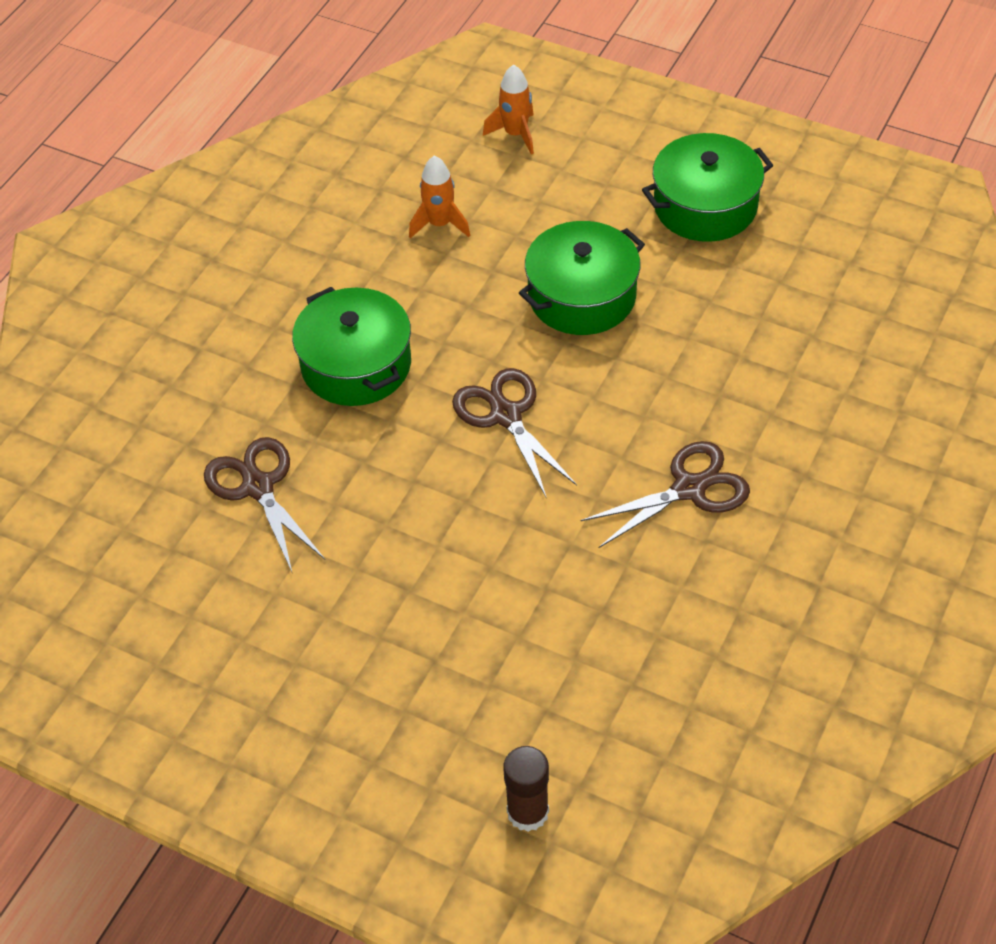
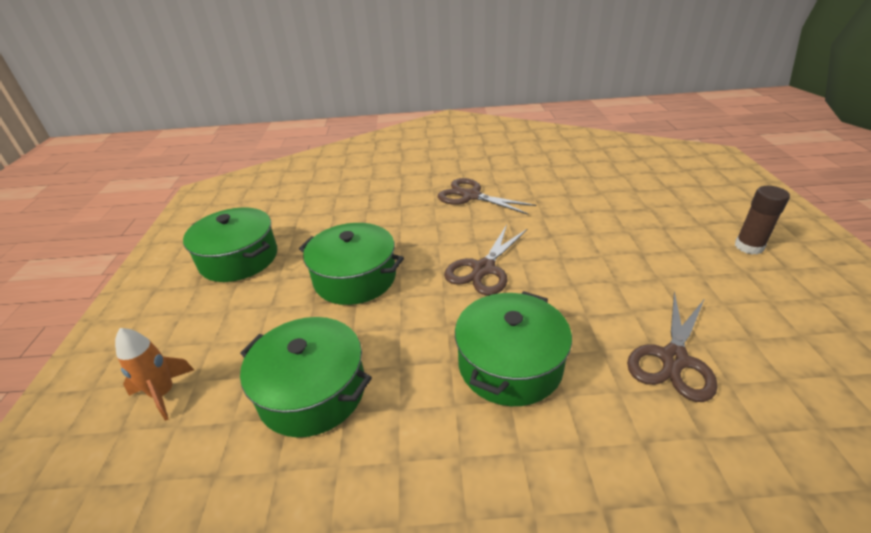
camera: 120 degrees left, 15 degrees down
orange rocket [409,155,471,238] -> green pot [240,317,372,438]
brown glue stick [504,746,549,832] -> brown glue stick moved to [735,186,790,255]

